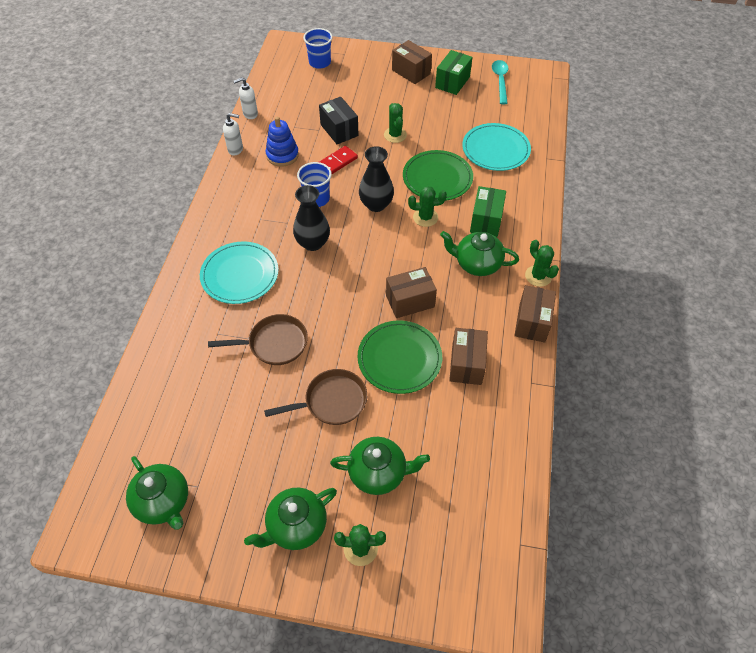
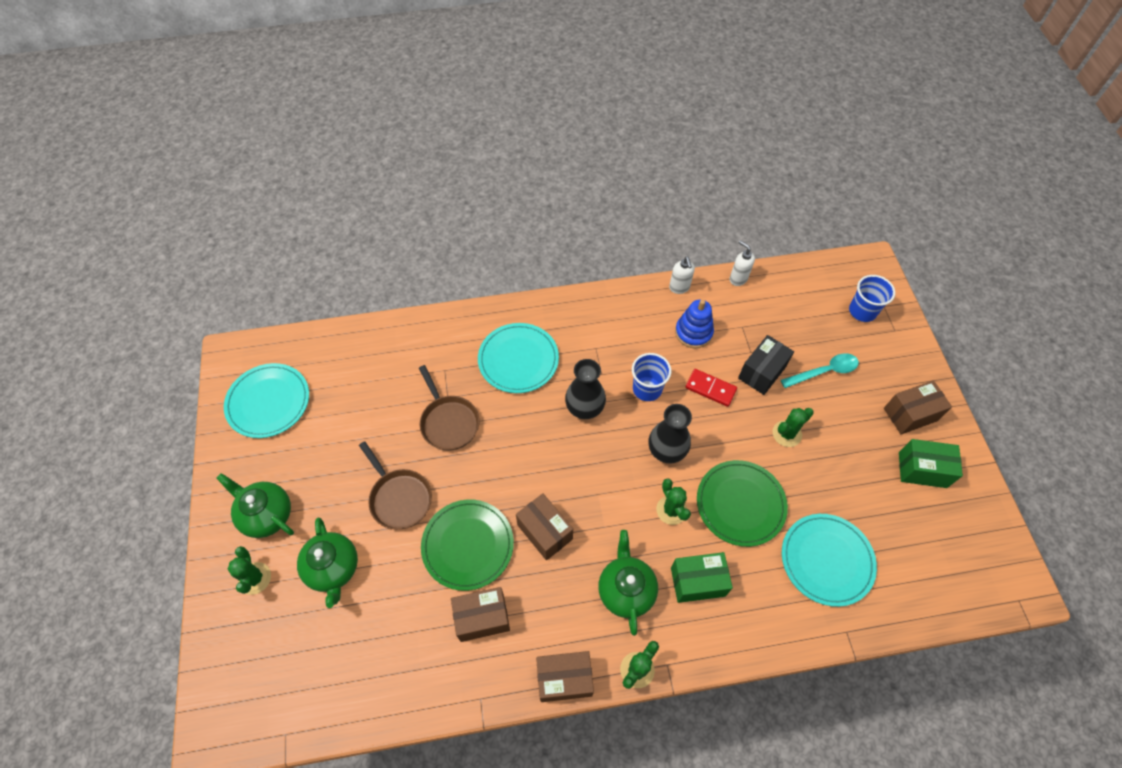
camera: 70 degrees right, 5 degrees up
green teapot [126,456,188,530] -> turquoise plate [224,363,309,438]
brown box [392,40,432,84] -> brown box turned 45 degrees clockwise [884,380,952,435]
turquoise spoon [492,60,508,104] -> turquoise spoon moved to [781,353,859,388]

